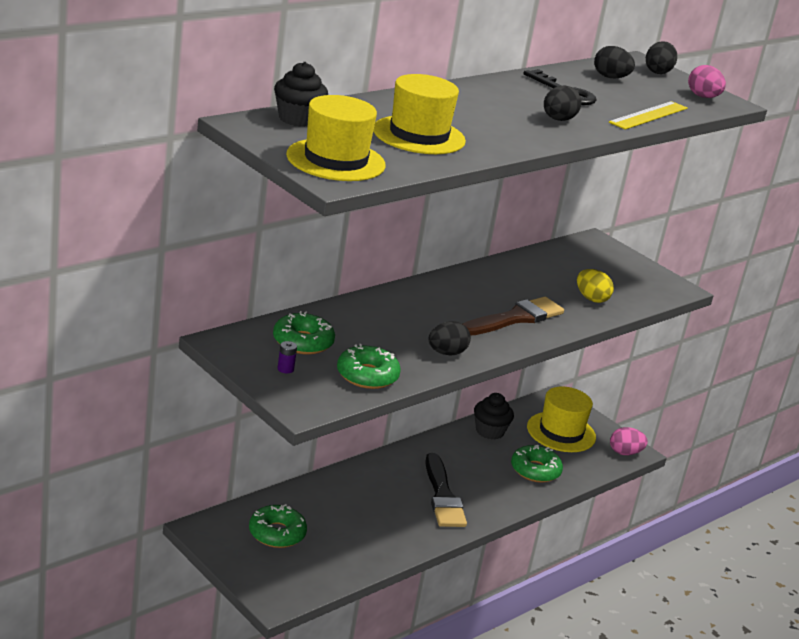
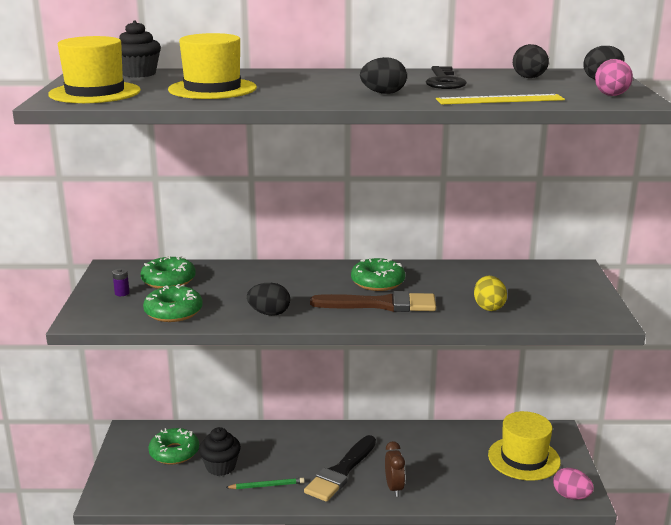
camera: 45 degrees right, 5 degrees down
black cupcake [474,393,514,440] -> black cupcake moved to [199,427,241,476]
green donut [511,445,563,483] -> green donut moved to [351,258,405,291]
none -> green pencil [225,478,305,489]
none -> brown clock [385,441,405,497]

